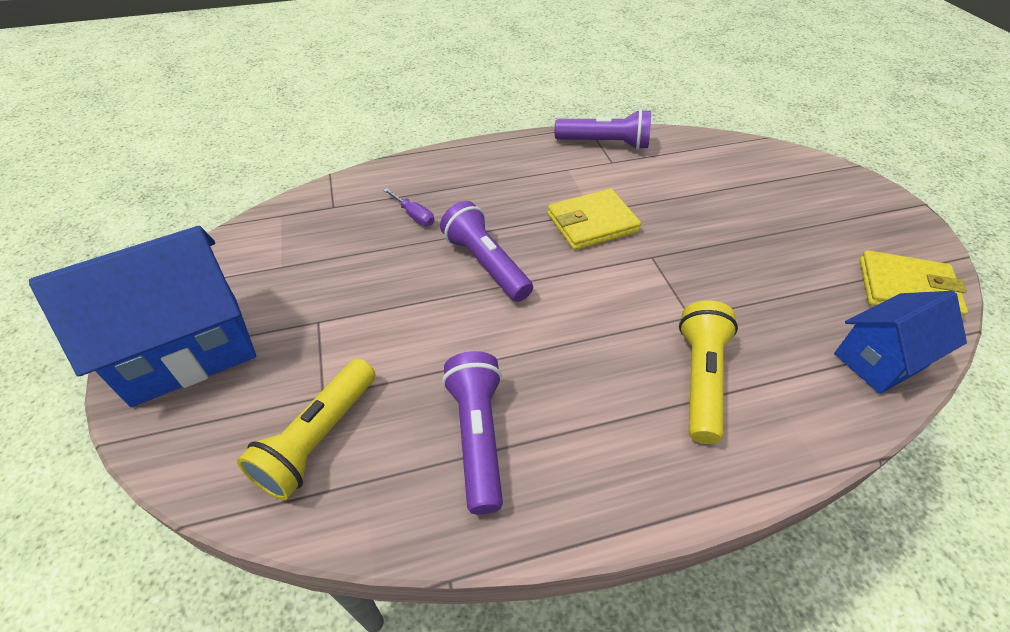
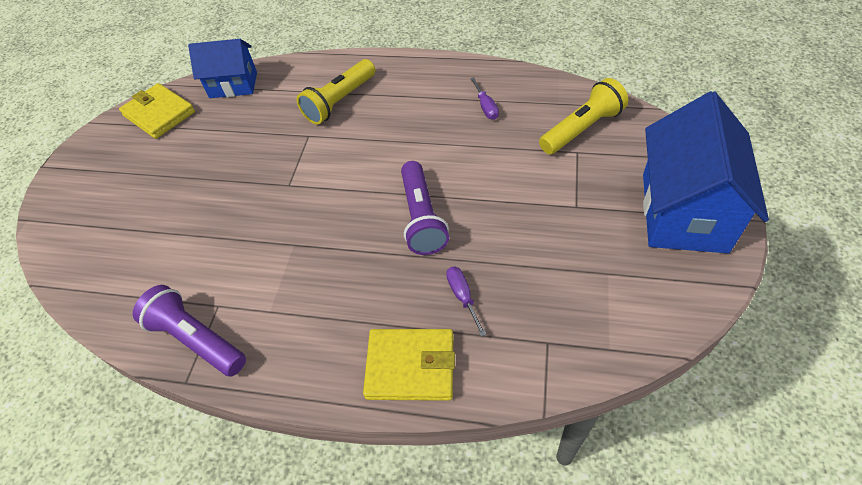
camera: 150 degrees left, 5 degrees up
blue house [29,226,256,407] -> blue house turned 75 degrees counterclockwise [643,91,769,253]
purple flashlight [442,351,503,515] -> purple screwdriver [470,77,499,120]
yellow wallet [548,189,641,250] -> yellow wallet moved to [363,329,455,401]

